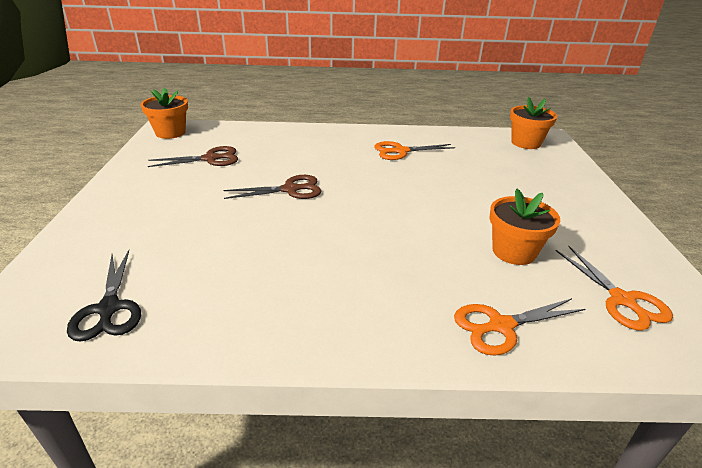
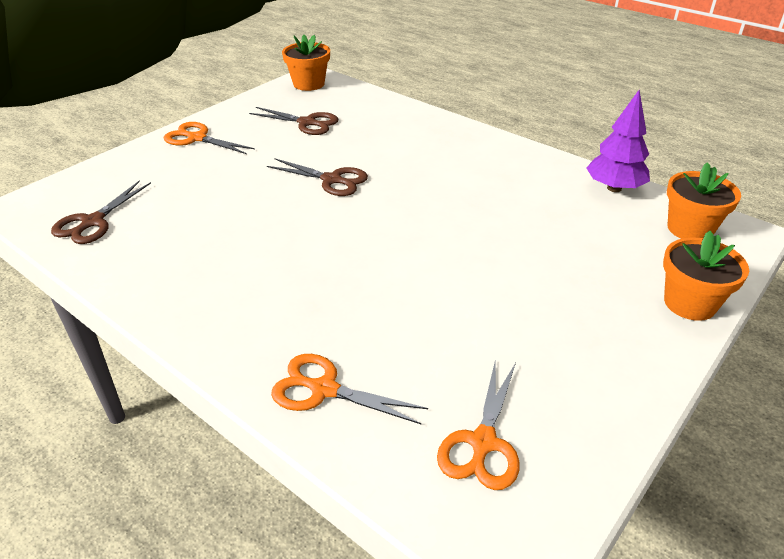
camera: 40 degrees right, 5 degrees up
black scissors [67,250,141,342] -> brown scissors [51,180,151,244]
orange scissors [374,141,455,160] -> orange scissors moved to [164,122,255,154]
orange flower pot [489,189,560,265] -> orange flower pot moved to [663,231,749,321]
none -> purple tree [586,90,650,192]

